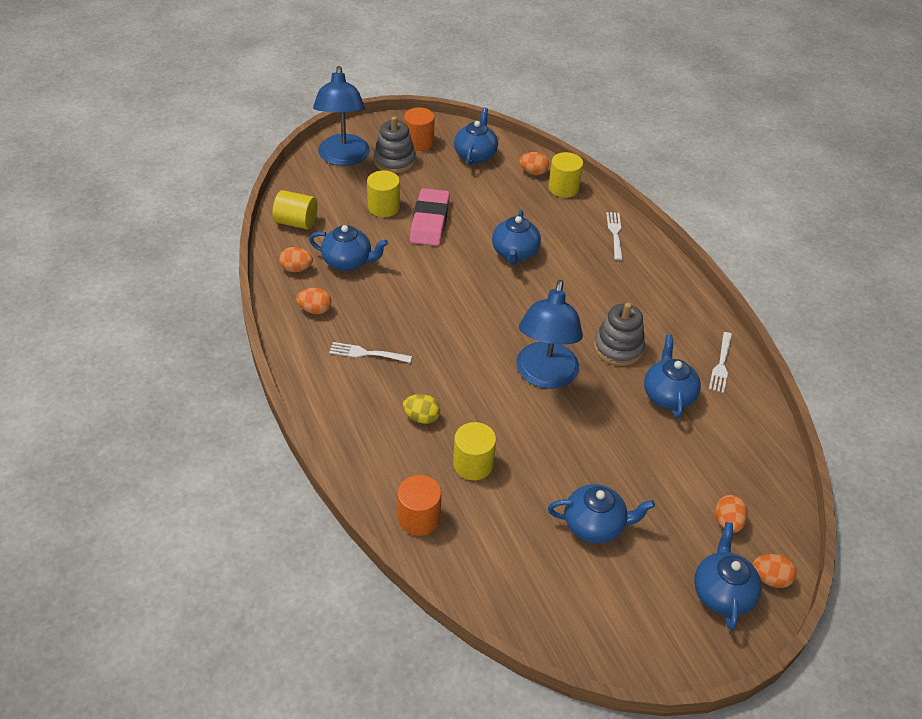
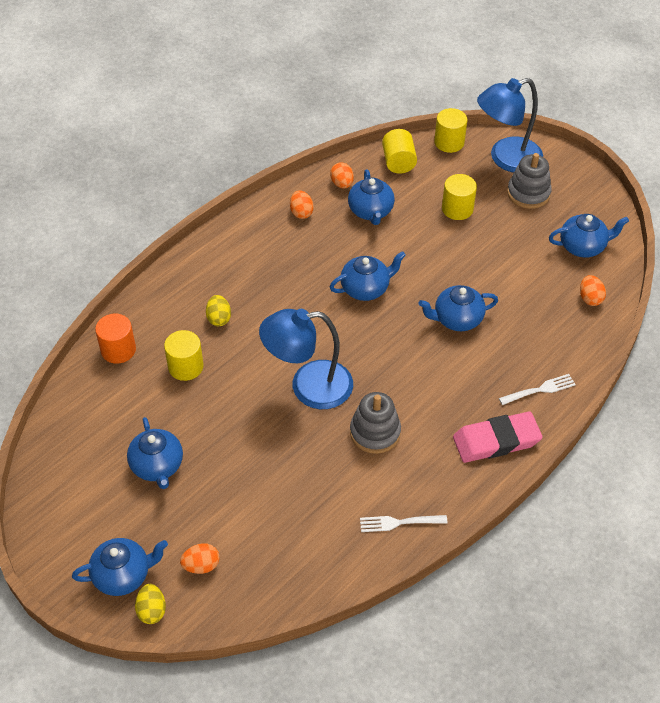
camera: 70 degrees right, 5 degrees up
white fork [329,342,412,363] -> none
orange cylinder [404,107,435,151] -> none
pink eraser [410,188,450,246] -> pink eraser moved to [453,412,543,463]
yellow cylinder [548,152,583,198] -> yellow cylinder moved to [434,108,467,153]
blue teapot [644,335,701,419] -> blue teapot moved to [330,251,406,301]
orange egg [752,554,796,588] -> yellow egg [135,584,166,624]

